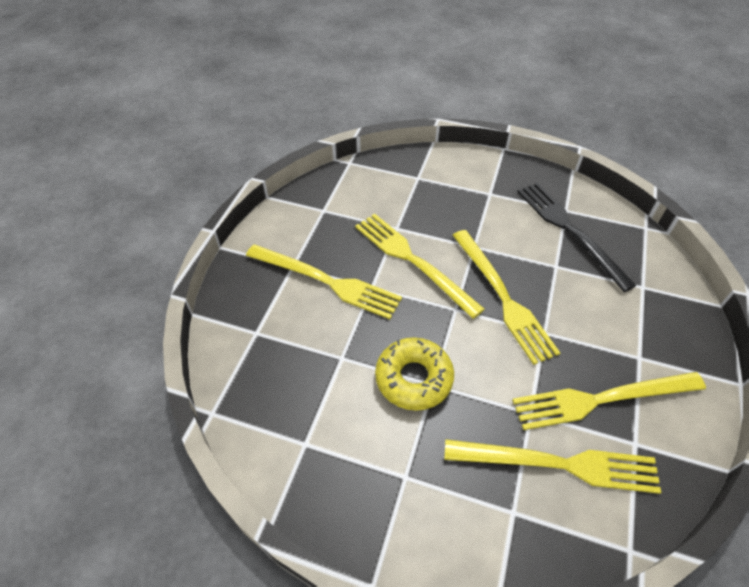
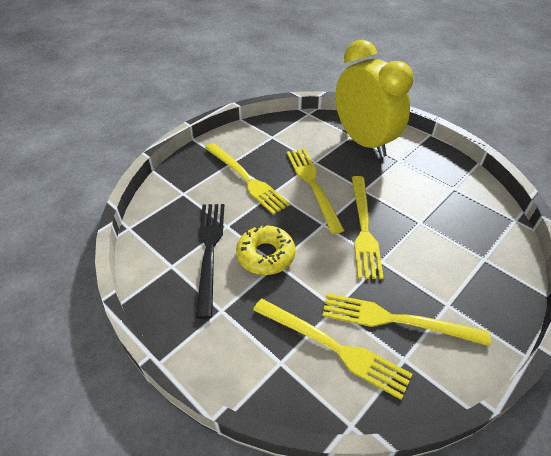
camera: 25 degrees right, 5 degrees down
black fork [517,183,637,292] -> black fork moved to [196,204,224,319]
none -> yellow clock [335,40,413,157]

